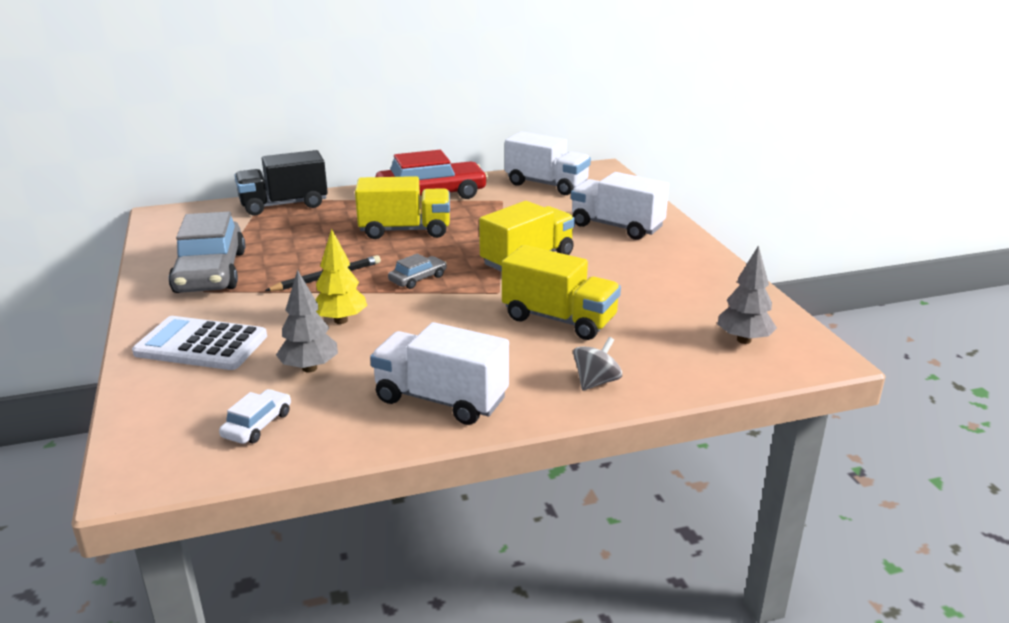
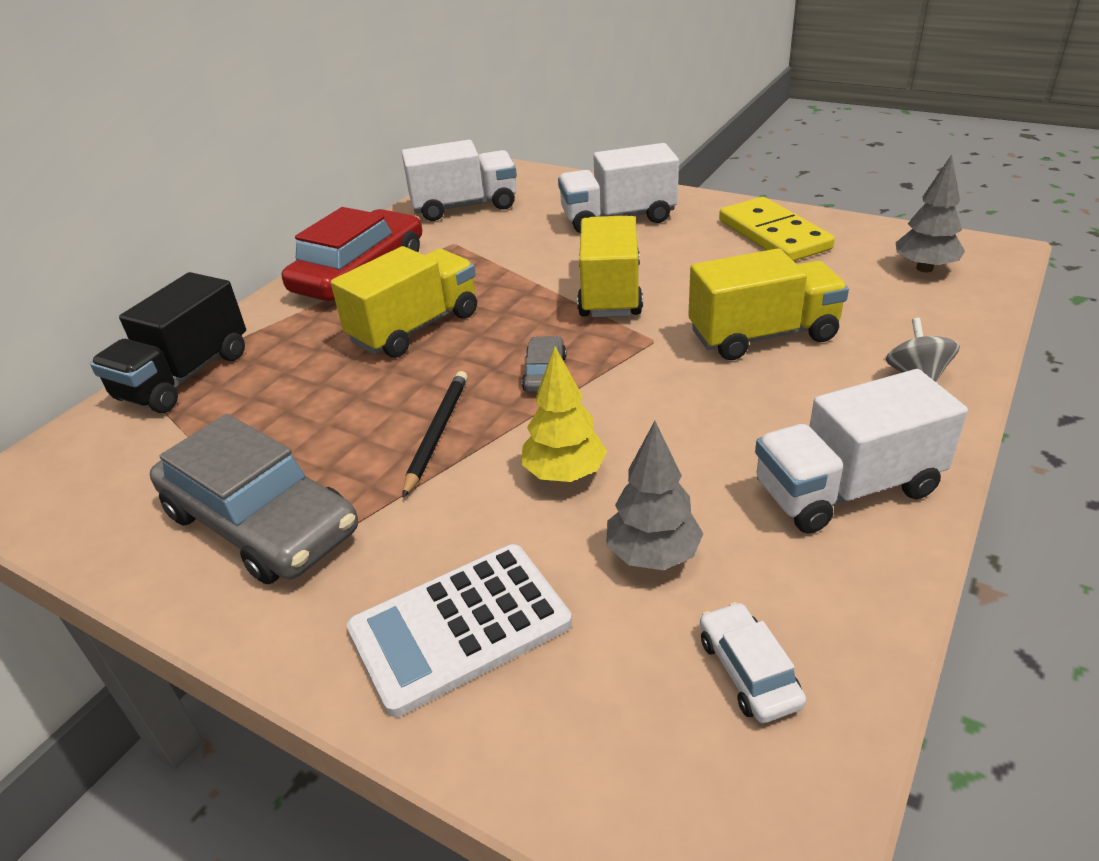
camera: 40 degrees left, 10 degrees up
none -> yellow domino [719,197,835,261]

